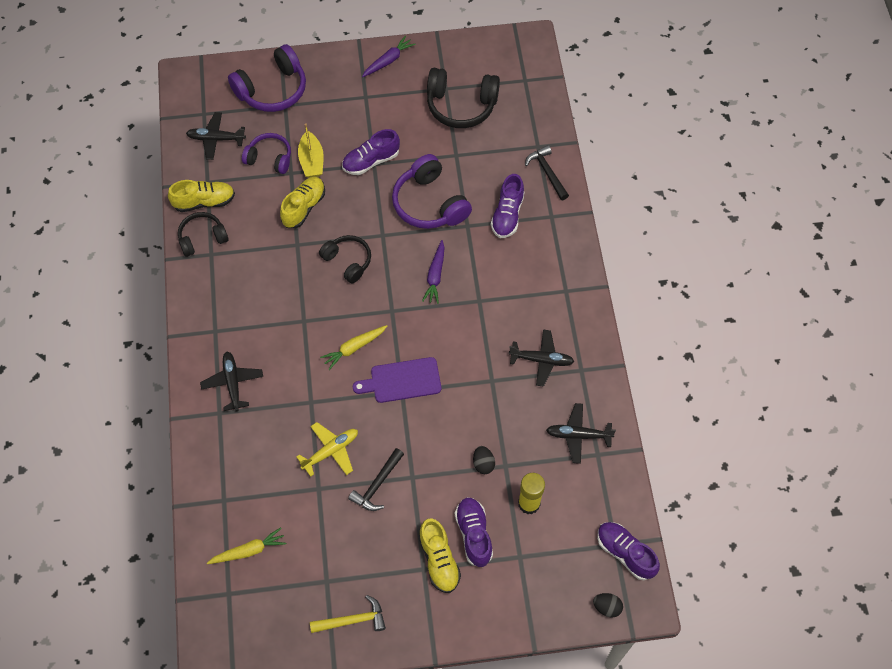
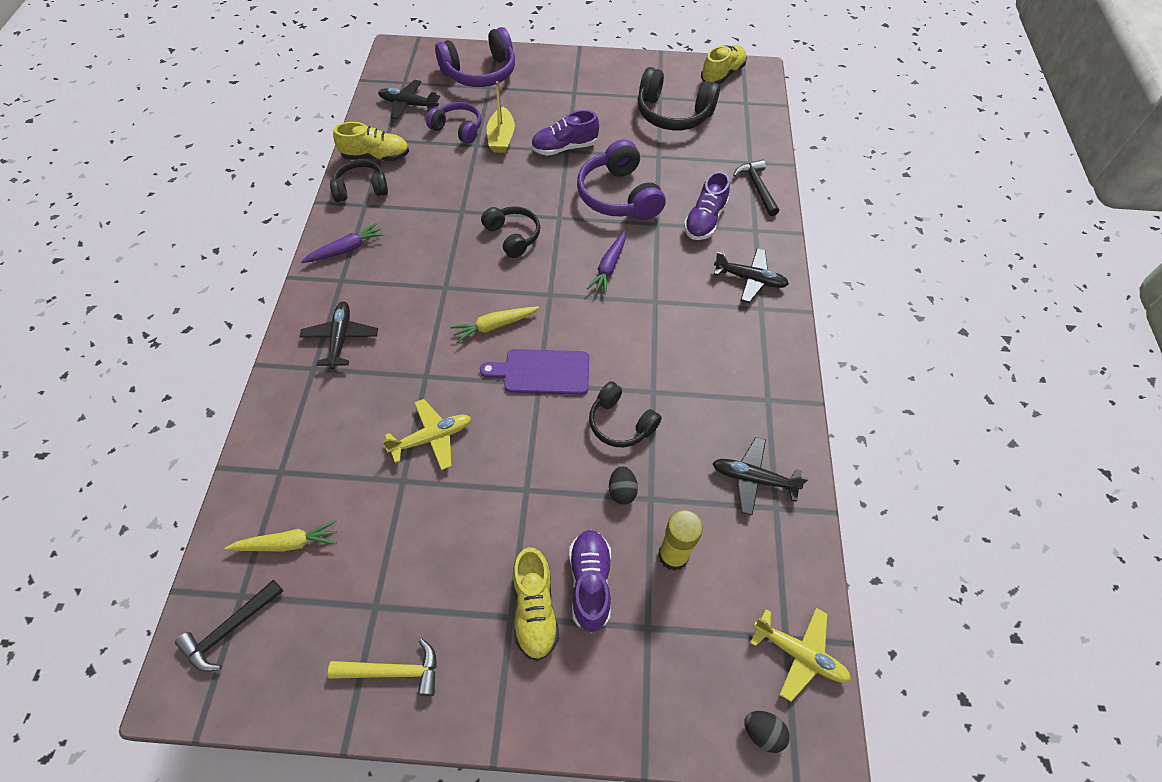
camera: 10 degrees right, 5 degrees down
yellow shoe [280,177,325,228] -> yellow shoe moved to [701,45,747,85]
black hammer [348,448,404,511] -> black hammer moved to [175,580,283,672]
purple carrot [362,36,416,77] -> purple carrot moved to [301,222,385,263]
black plane [509,330,575,387] -> black plane moved to [714,248,789,303]
purple shoe [597,522,660,580] -> yellow plane [750,608,851,702]
none -> black headphones [589,381,662,447]

